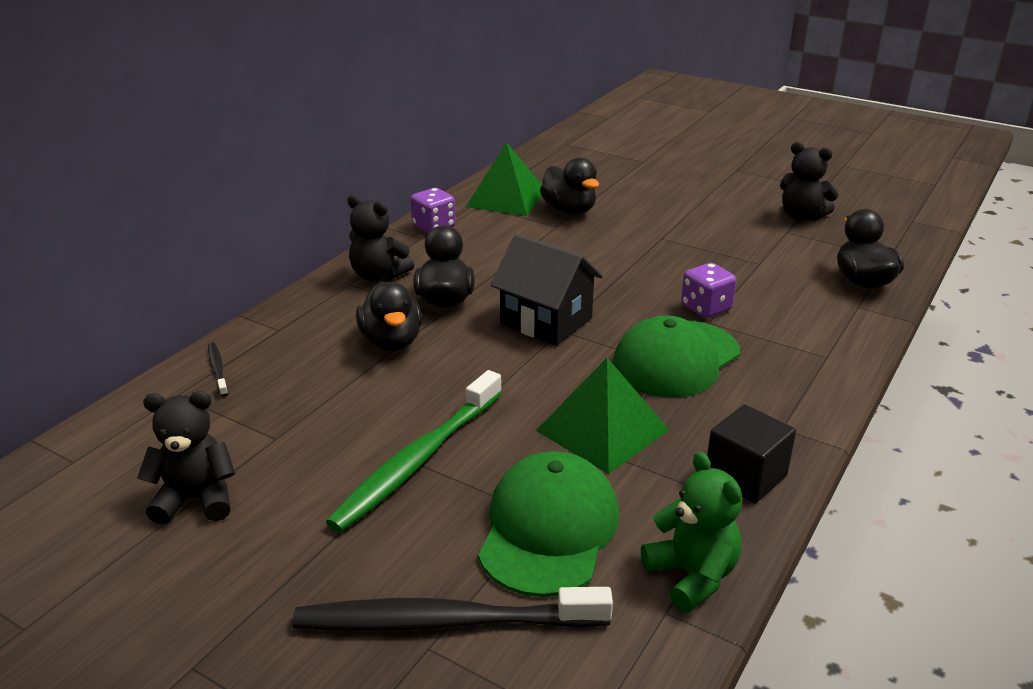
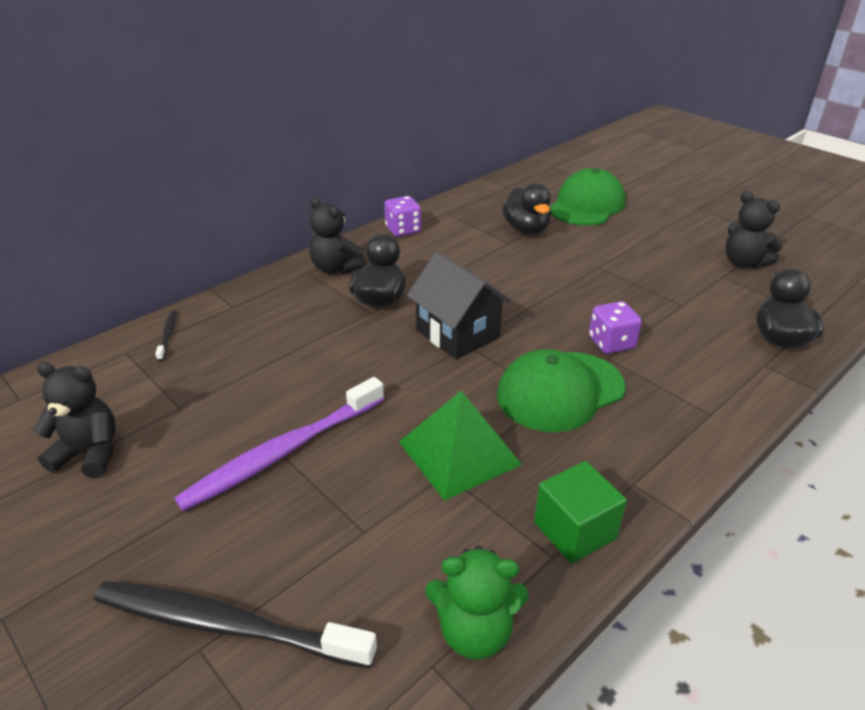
camera: 15 degrees right, 5 degrees up
green toothbrush [326,370,502,532] -> purple toothbrush [174,377,384,511]
black duck [356,282,422,351] -> none
green pyramid [466,142,542,216] -> none
green cap [478,451,619,597] -> green cap moved to [550,168,626,226]
green teddy bear [641,452,742,612] -> green teddy bear turned 105 degrees clockwise [425,546,528,660]
black cube [707,404,796,504] -> green cube [534,461,627,563]

